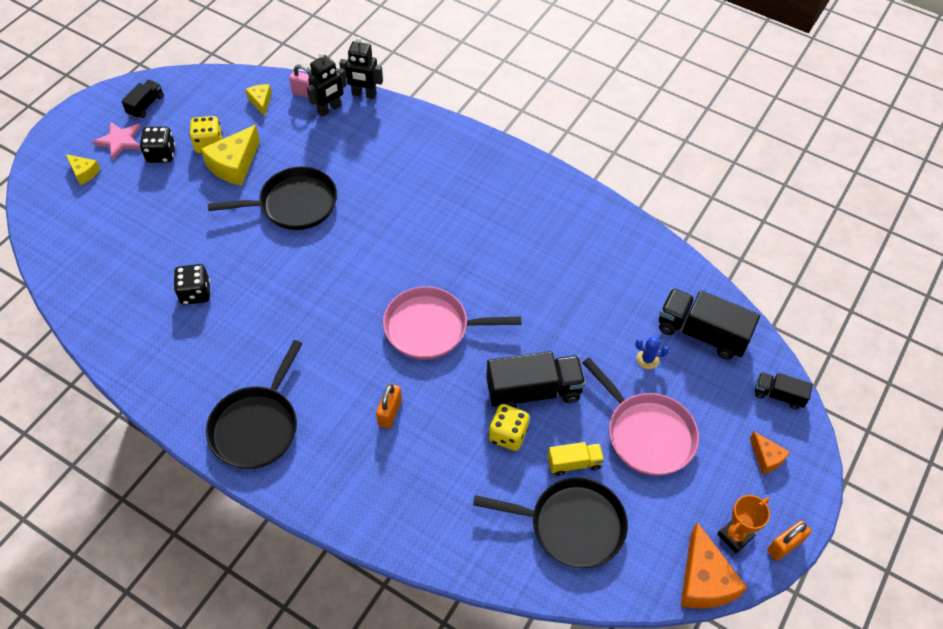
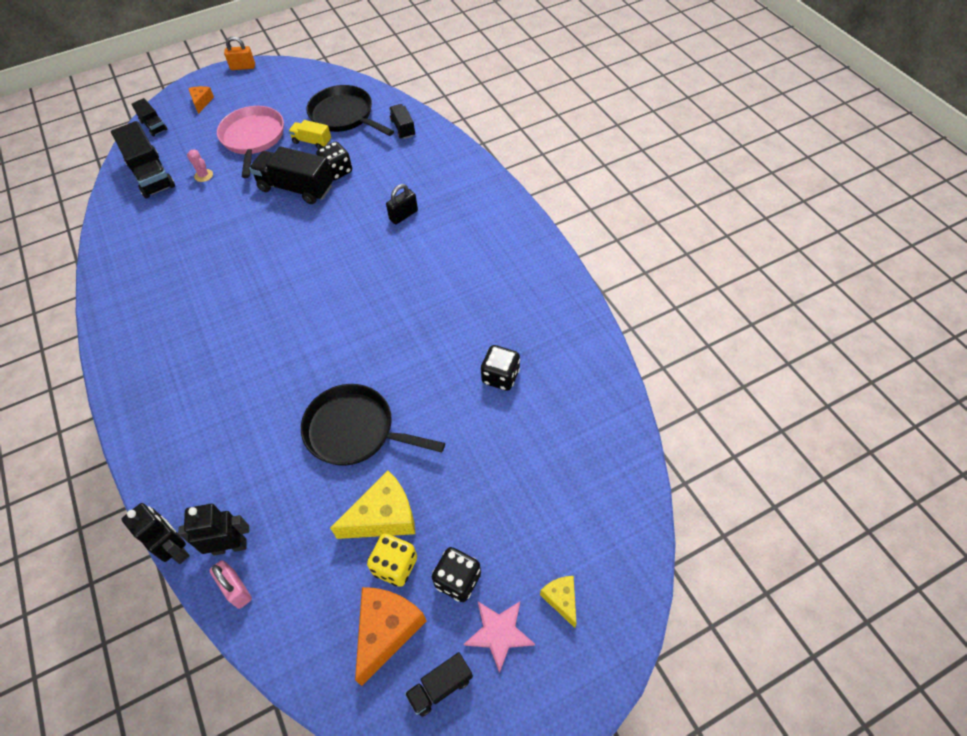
camera: 145 degrees left, 0 degrees up
black pan [206,340,302,469] -> none
yellow cheese [245,84,272,116] -> none
orange padlock [376,384,402,429] -> black padlock [386,184,418,224]
pink pan [383,286,521,360] -> none
yellow dice [489,404,529,451] -> black dice [316,141,352,181]
blue cactus [635,336,669,369] -> pink cactus [187,149,213,182]
orange cheese [680,522,748,608] -> orange cheese moved to [355,587,426,686]
orange trophy [717,495,770,553] -> none
none -> black truck [389,104,415,139]

